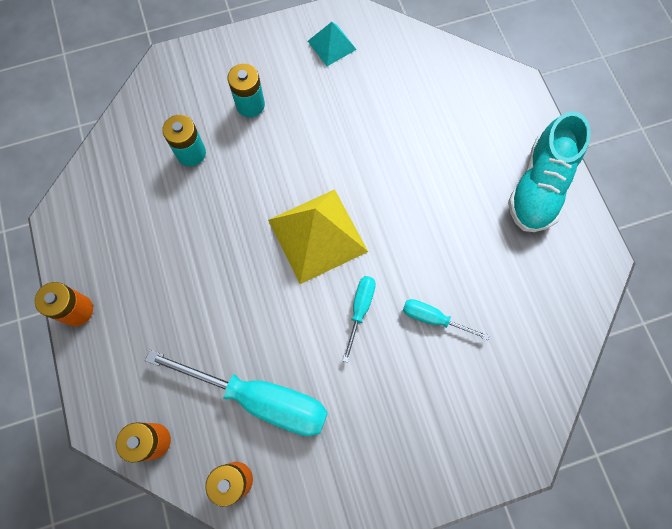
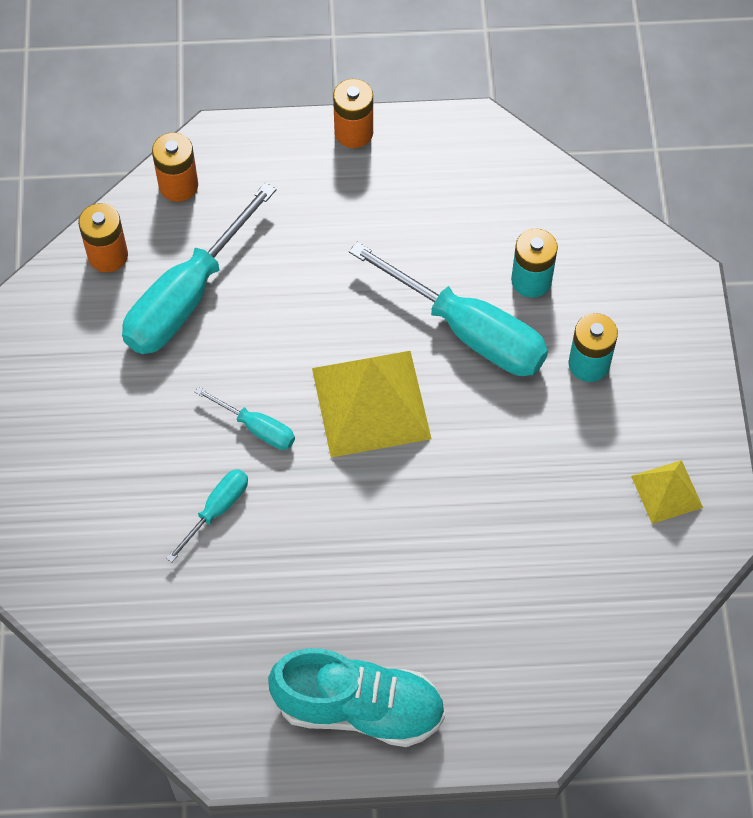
camera: 105 degrees right, 10 degrees down
turquoise pyramid [308,22,357,66] -> yellow pyramid [631,460,703,524]
turquoise shoe [508,111,591,232] -> turquoise shoe turned 150 degrees clockwise [268,648,445,747]
none -> turquoise screwdriver [349,242,548,376]

